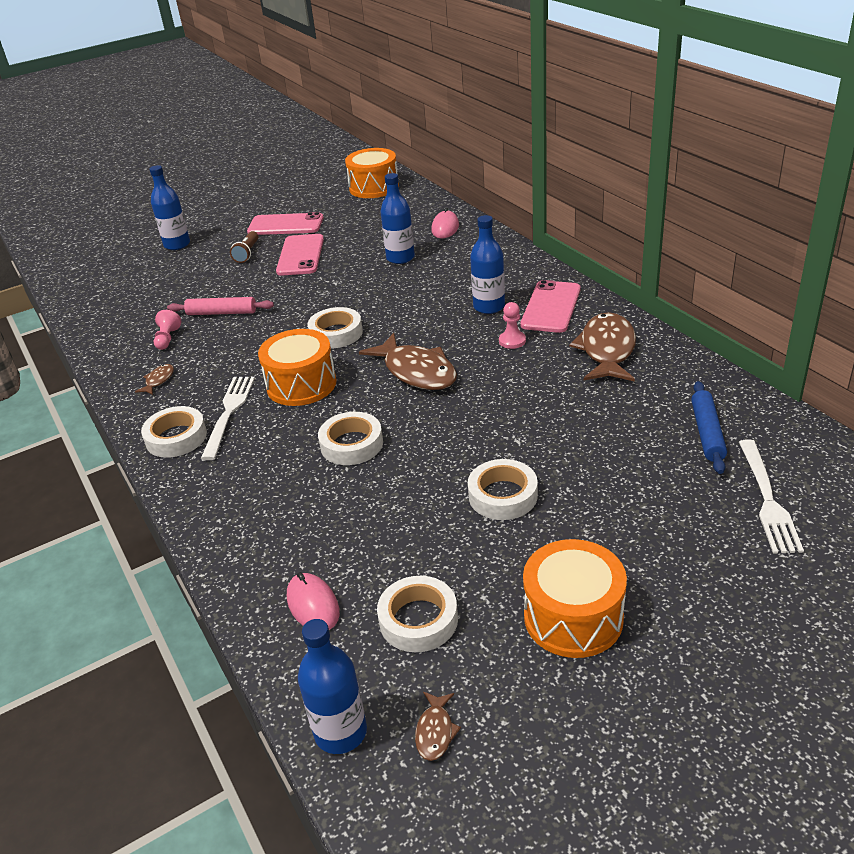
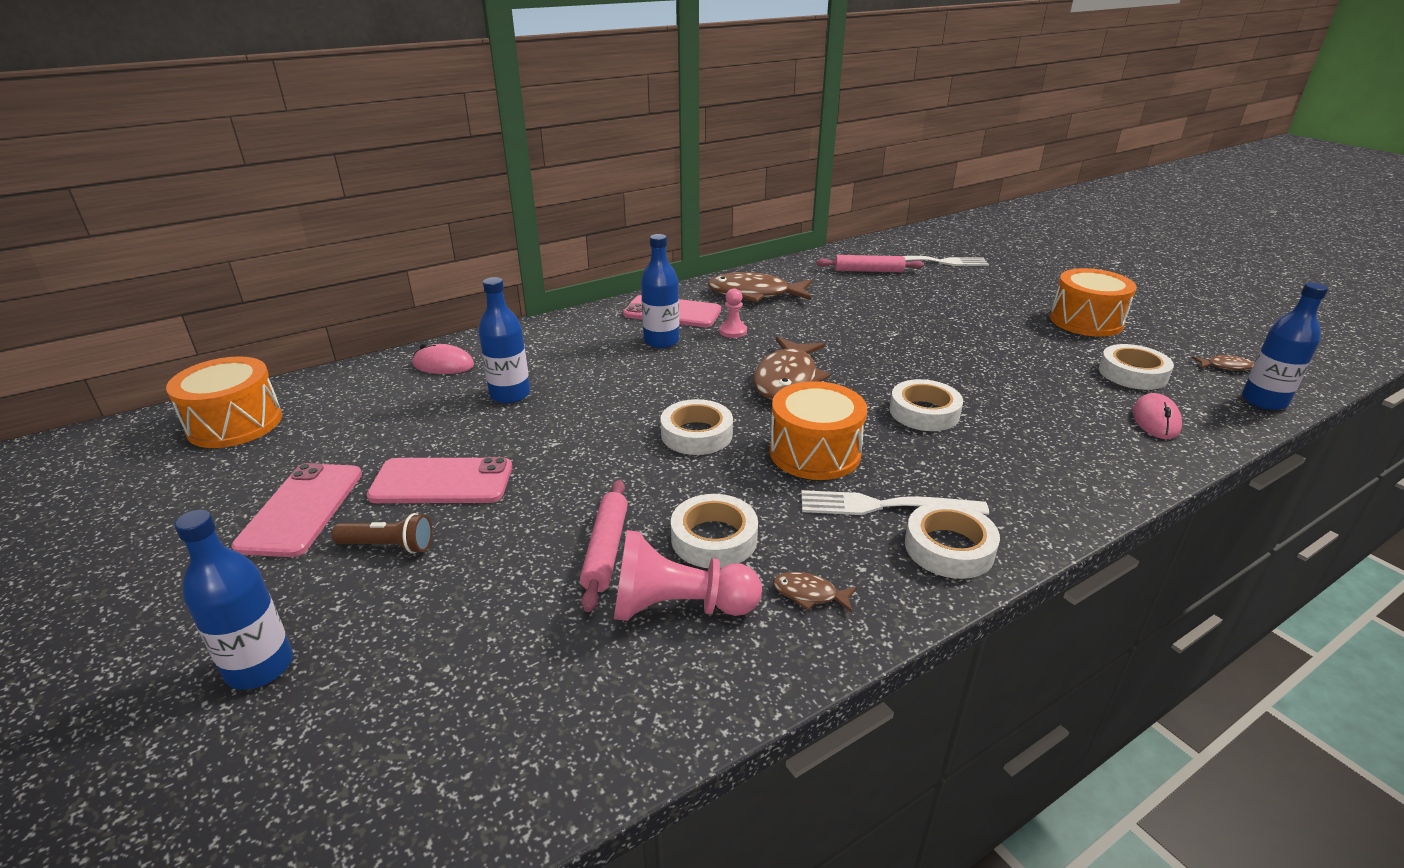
camera: 95 degrees left, 5 degrees down
pink pawn [154,310,181,350] -> pink pawn [614,530,762,621], size x1.85
pink mouse [287,572,340,630] -> pink mouse turned 45 degrees counterclockwise [1133,393,1182,439]
brown fish [359,333,457,390] -> brown fish turned 150 degrees clockwise [753,337,831,400]
white tape [468,459,538,520] -> white tape moved to [671,494,758,568]
blue rolling pin [691,381,727,474] -> pink rolling pin [816,255,924,272]

